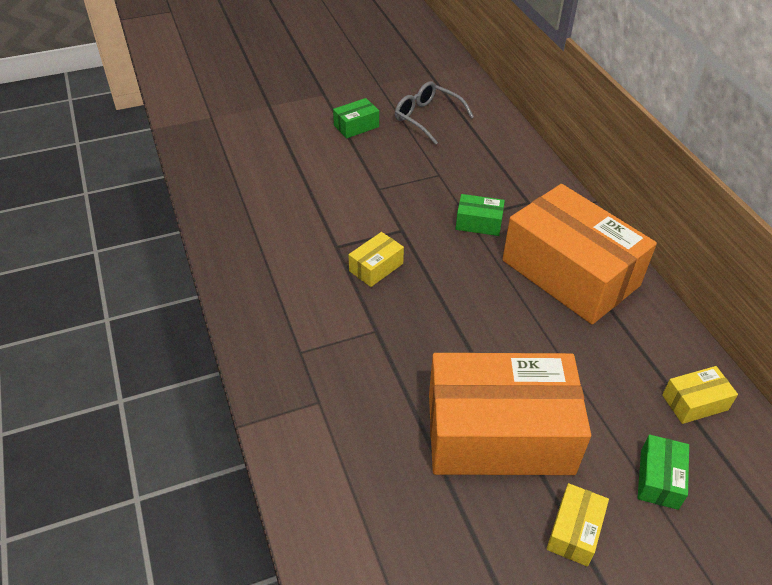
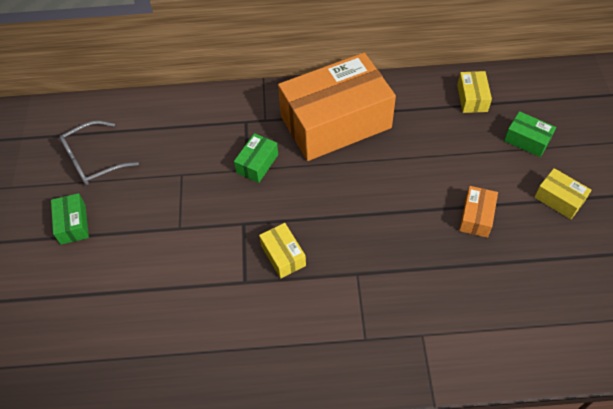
camera: 70 degrees left, 10 degrees up
orange box [429,353,591,475] -> orange box [459,186,498,238], size x0.40

